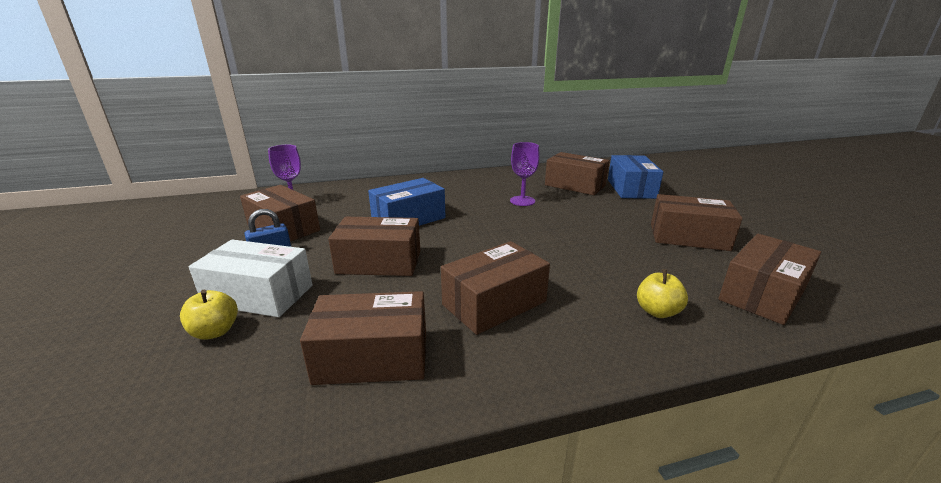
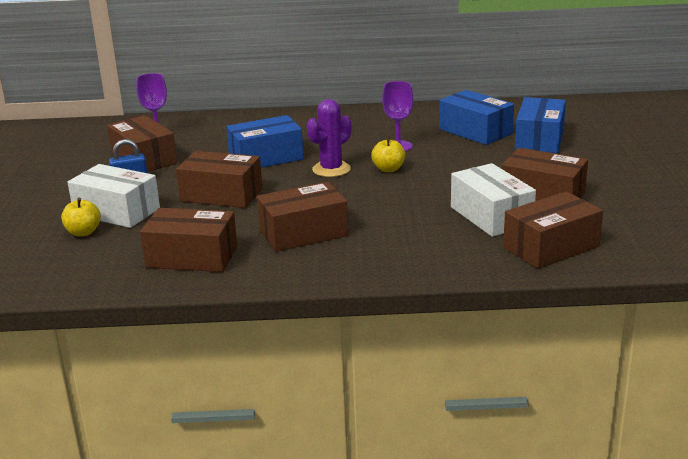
camera: 15 degrees right, 0 degrees up
brown box [545,152,610,195] -> blue box [439,90,514,145]
yellow apple [637,269,688,318] -> yellow apple moved to [371,136,405,172]
none -> purple cactus [307,99,352,177]
none -> white box [451,163,536,237]

